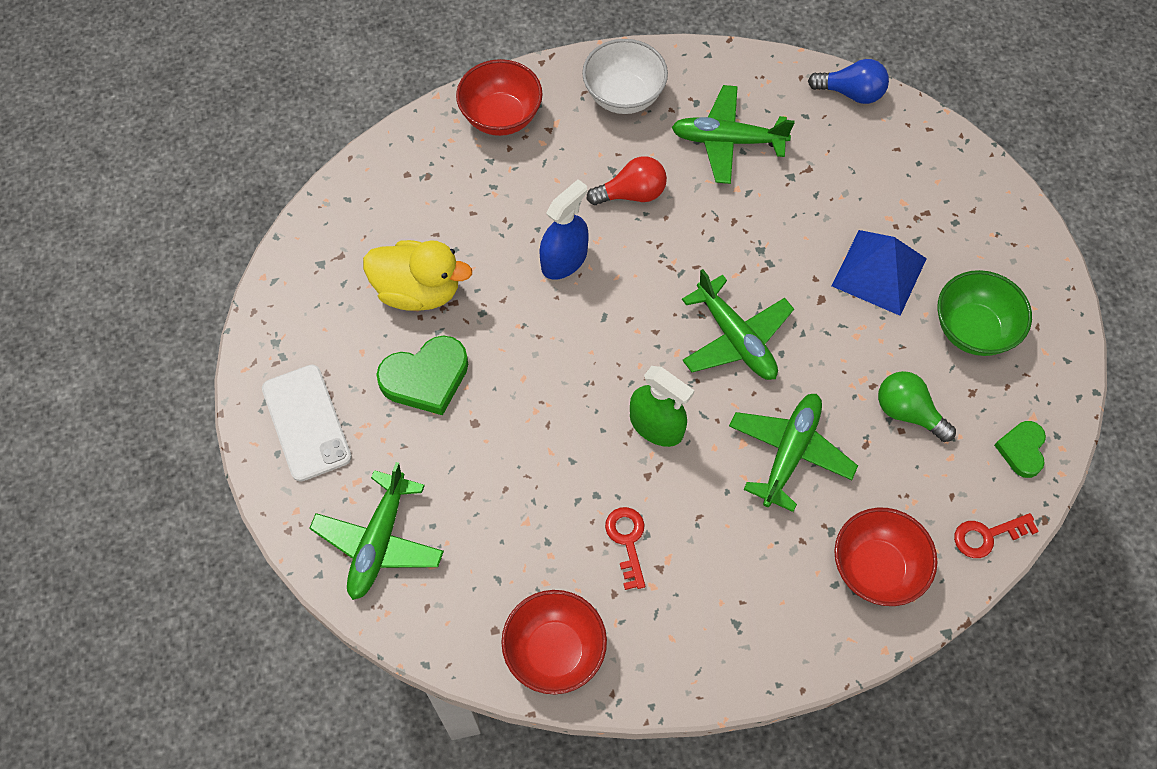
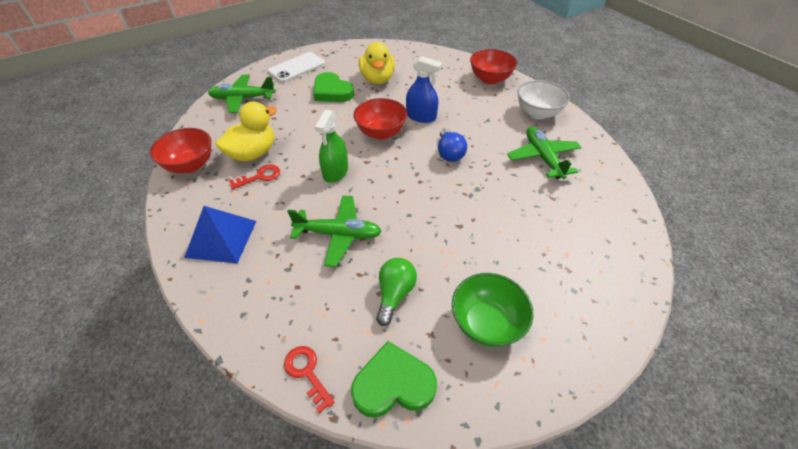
camera: 70 degrees right, 15 degrees down
red light bulb [587,156,667,205] -> none
green plane [682,269,794,380] -> none
blue light bulb [808,59,889,104] -> blue light bulb moved to [438,128,467,162]
blue pyramid [832,230,927,316] -> blue pyramid moved to [184,206,256,263]
red bowl [834,508,937,606] -> red bowl moved to [353,98,407,140]
green heart [994,421,1046,478] -> green heart [351,341,437,418], size x1.64
none -> yellow duck [216,102,277,161]

